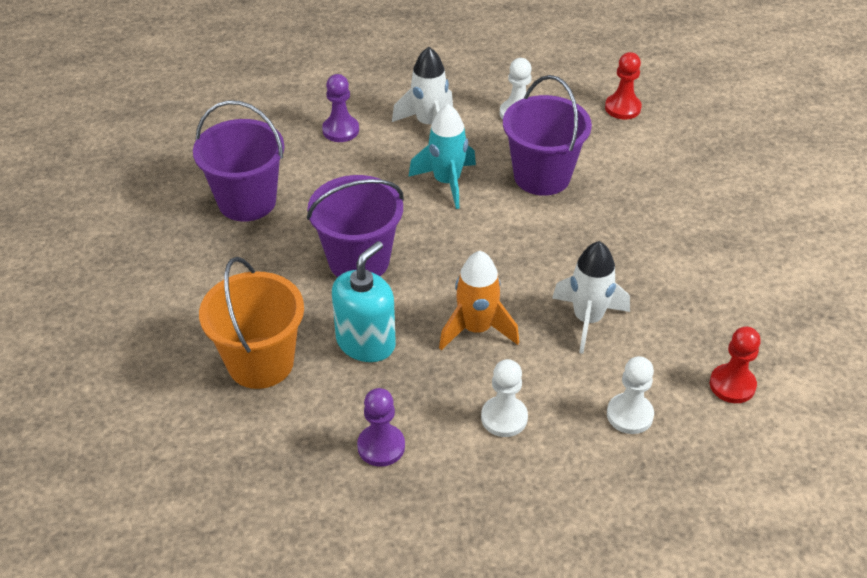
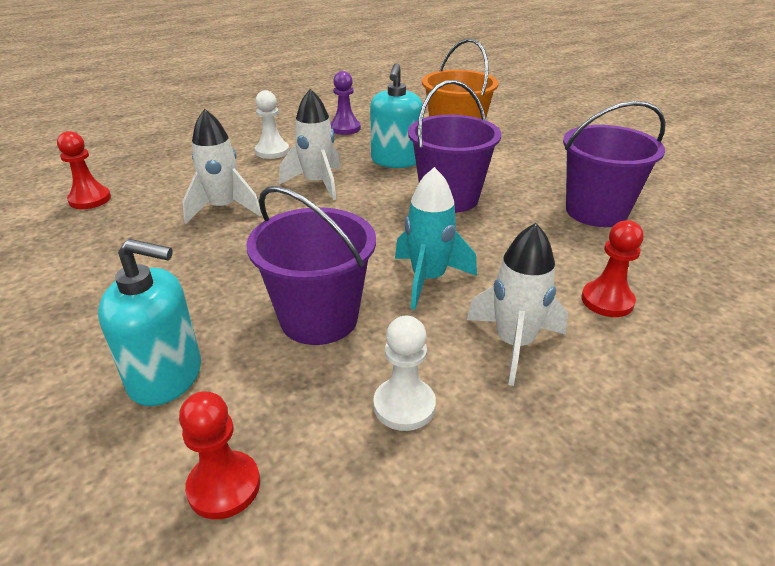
camera: 155 degrees right, 10 degrees down
purple pawn [322,74,359,142] -> red pawn [581,220,644,317]
orange rocket [439,251,519,350] -> white rocket [279,89,341,200]
white pawn [607,356,654,434] -> none
none -> turquoise soap dispenser [98,239,201,406]

